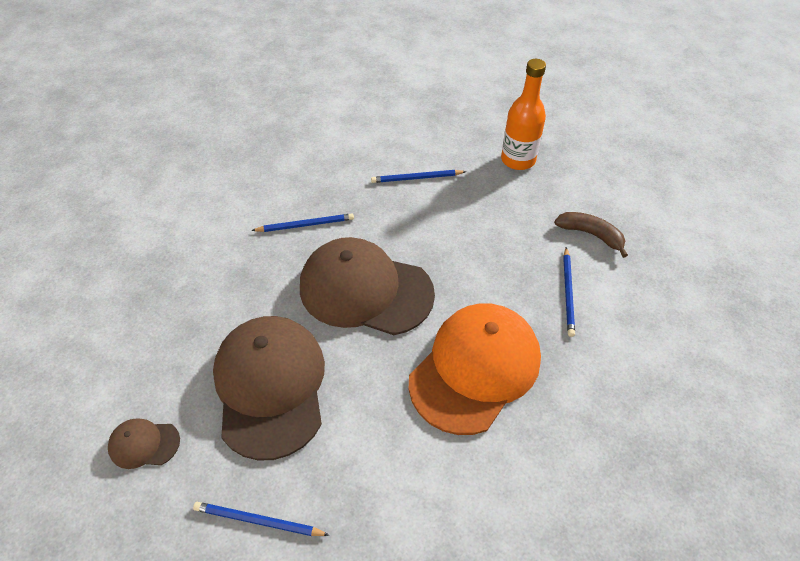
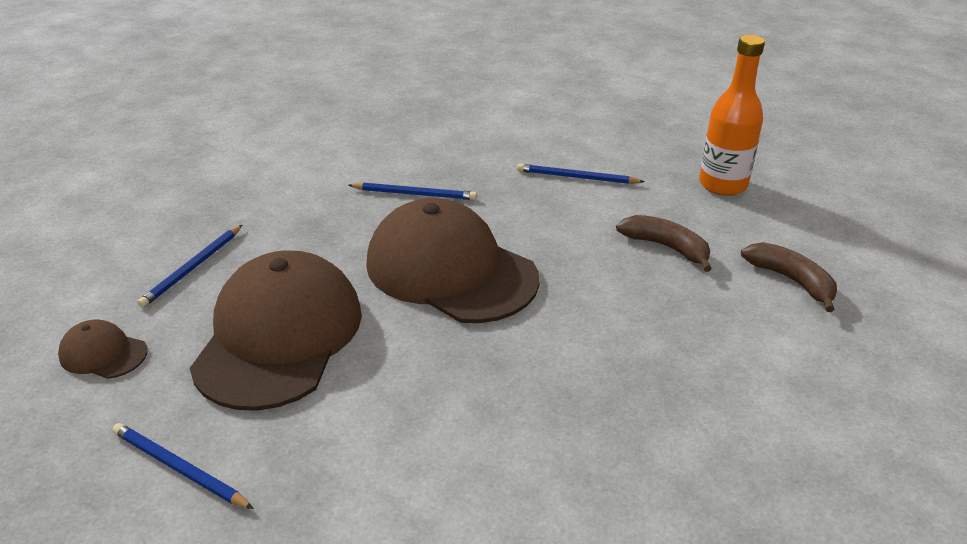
camera: 20 degrees right, 15 degrees down
orange cap [409,303,541,435] -> none
blue pencil [563,247,575,337] -> blue pencil moved to [137,225,242,308]
none -> brown banana [616,215,712,272]

